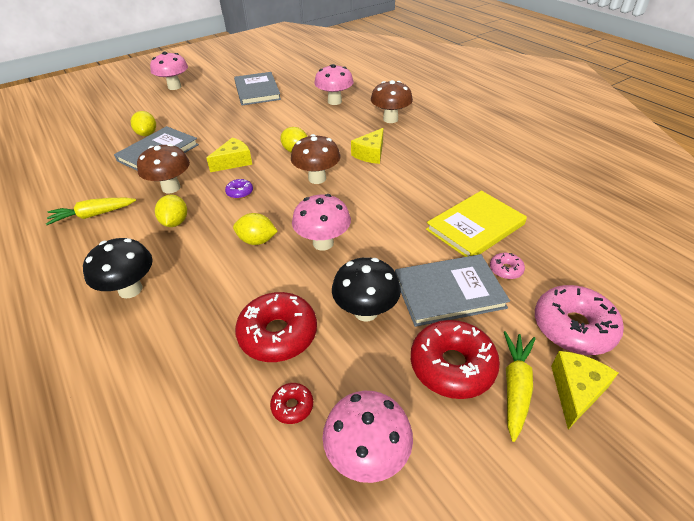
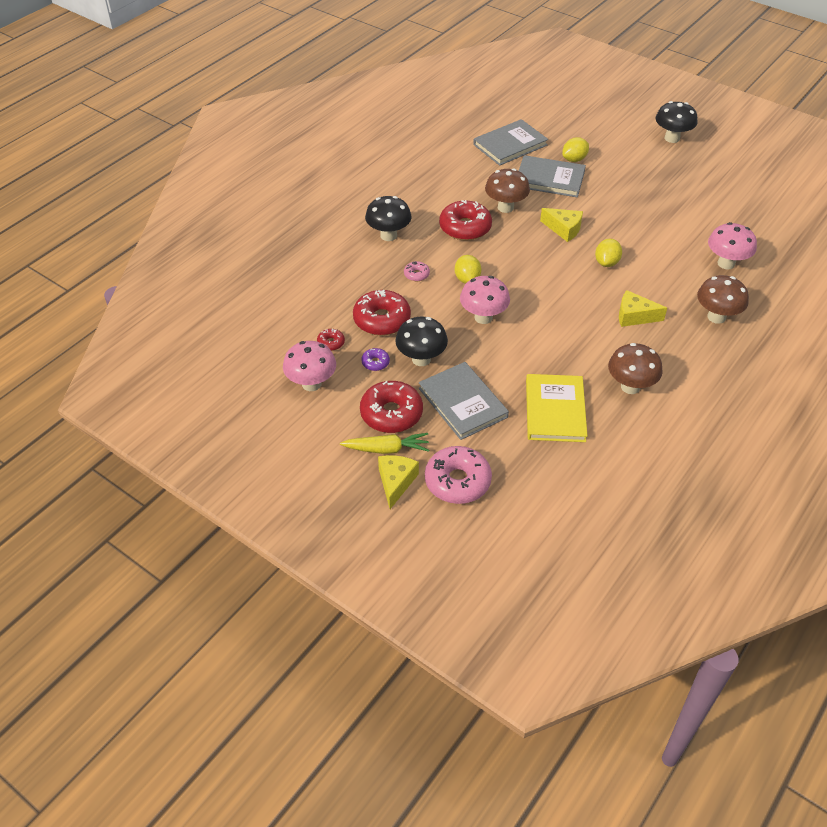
camera: 70 degrees right, 5 degrees up
yellow carrot [46,198,136,225] -> none
pink mushroom [150,51,188,90] -> black mushroom [656,101,697,143]
yellow lemon [155,195,187,227] -> red donut [439,200,492,241]
purple donut [225,179,253,199] -> purple donut moved to [361,348,390,371]
grey book [234,72,281,106] -> grey book moved to [473,119,548,166]
brown mushroom [291,134,340,184] -> brown mushroom moved to [608,343,663,394]
yellow book [426,191,527,257] -> yellow book turned 60 degrees clockwise [526,374,588,442]
pink donut [490,253,525,279] -> pink donut moved to [404,261,430,281]
yellow cheese [551,351,618,429] -> yellow cheese turned 90 degrees counterclockwise [378,455,419,509]

